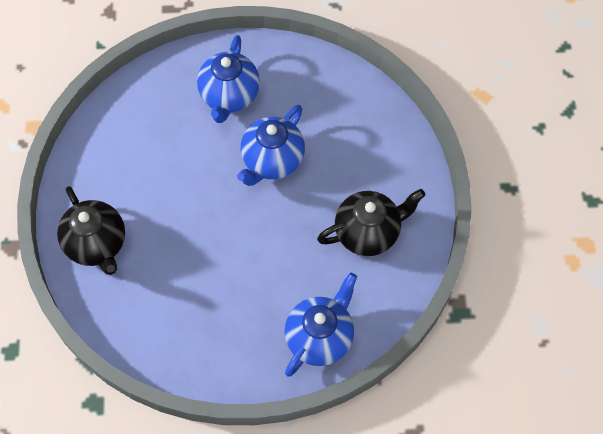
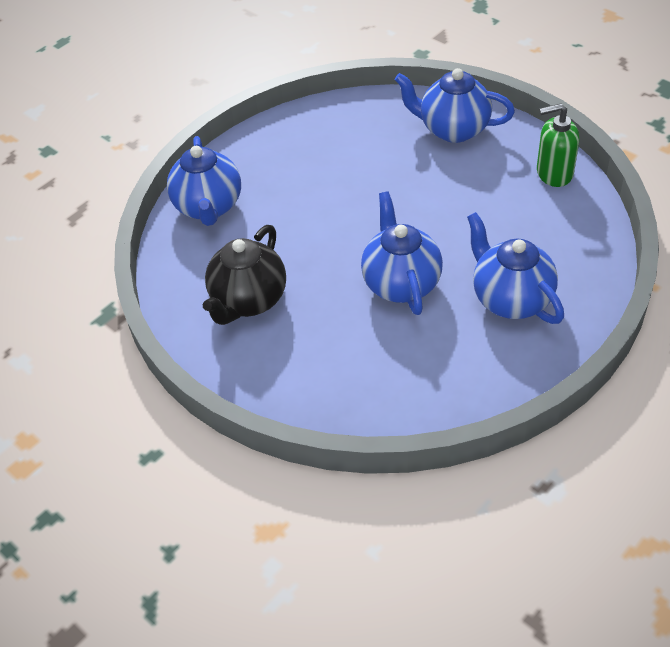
camera: 140 degrees right, 15 degrees down
black teapot [57,186,125,275] -> blue teapot [394,68,515,143]
none -> green soap dispenser [537,103,579,187]

